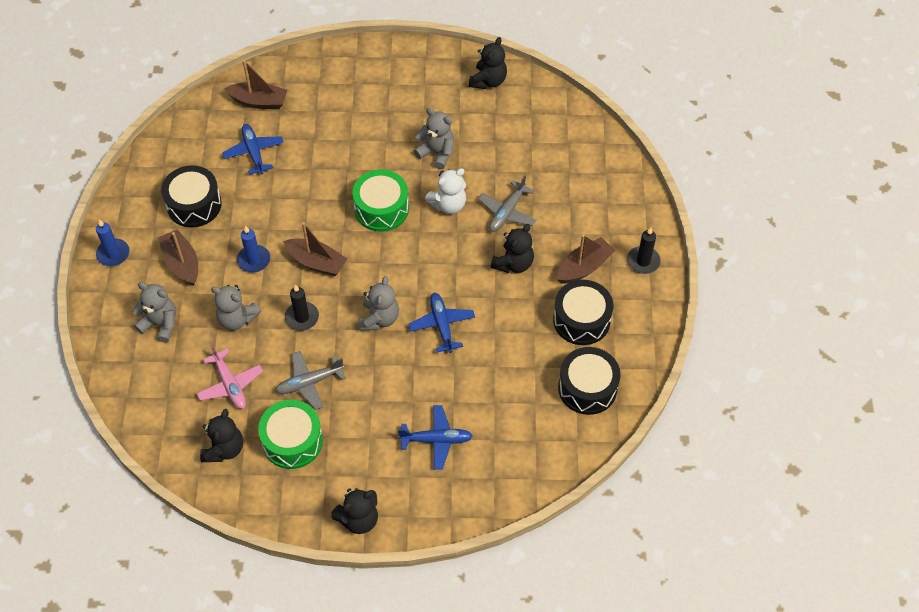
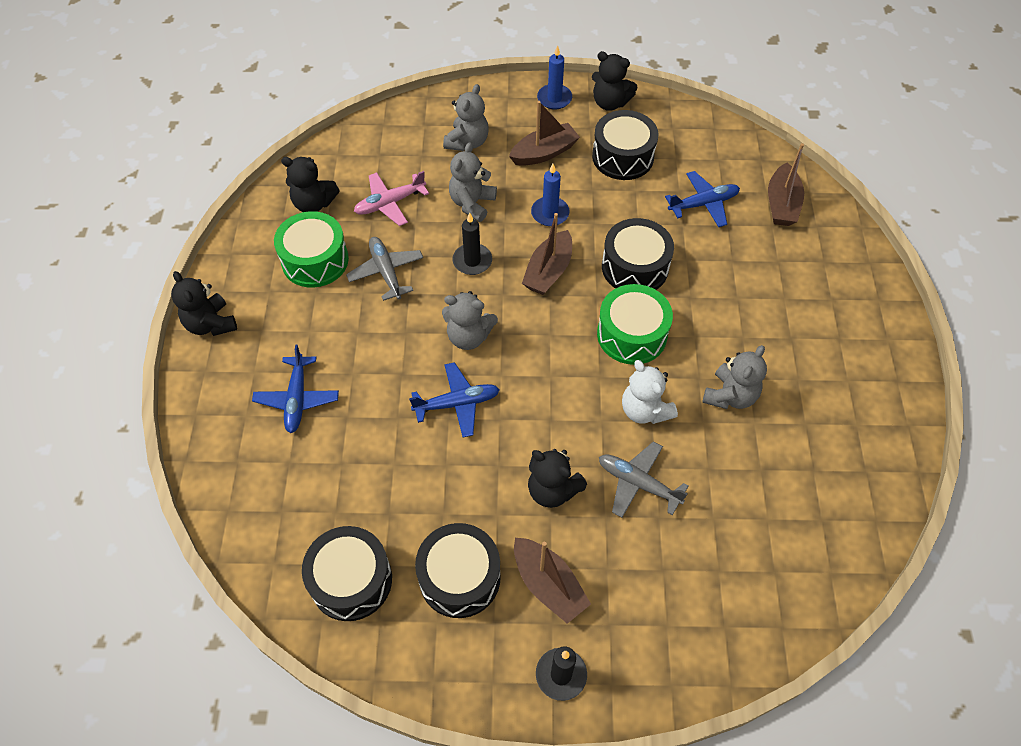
camera: 90 degrees right, 0 degrees up
black teddy bear [469,37,507,89] -> black teddy bear moved to [592,51,638,111]
none -> black drum [602,218,674,290]

